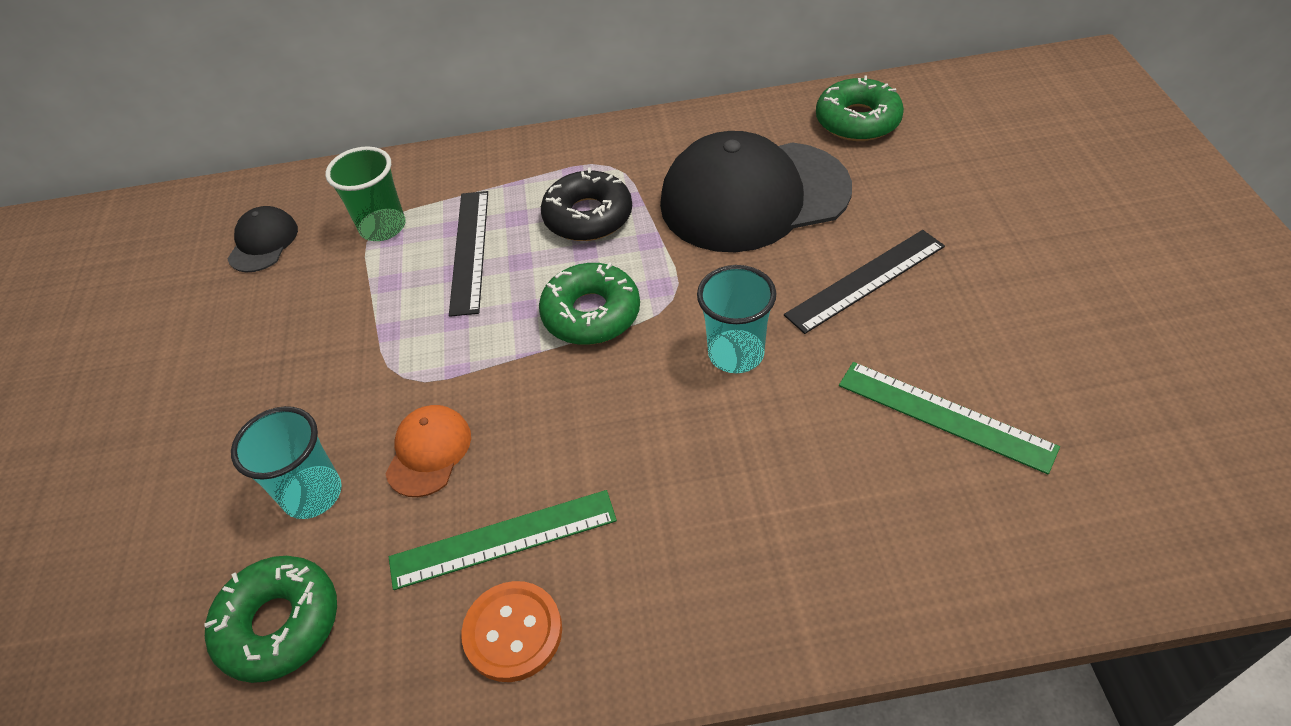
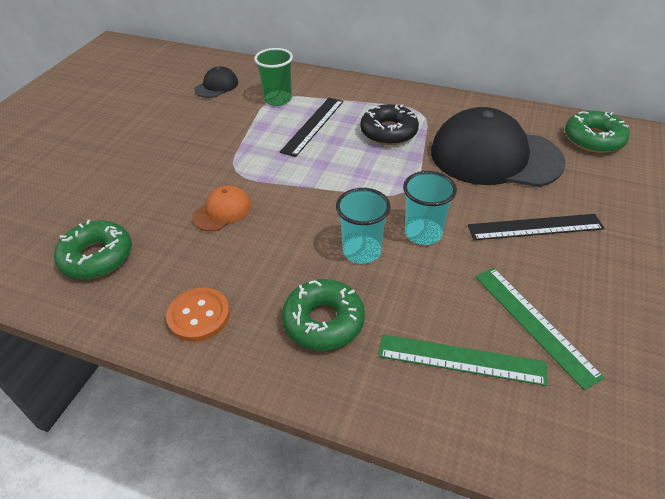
camera: 25 degrees right, 5 degrees down
turquoise cup [231,406,342,519] -> turquoise cup moved to [336,188,391,264]
green ruler [389,490,617,590] -> green ruler moved to [378,335,548,386]
green donut [539,262,640,345] -> green donut moved to [282,279,365,351]

